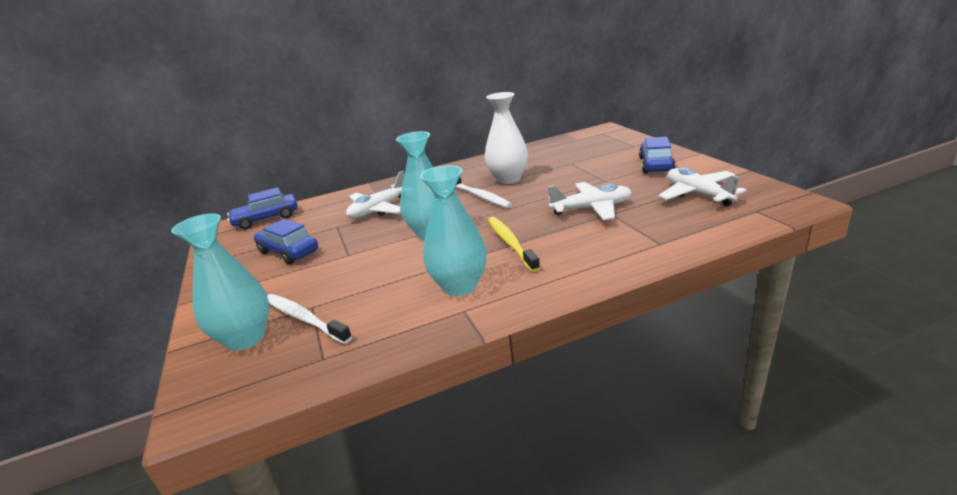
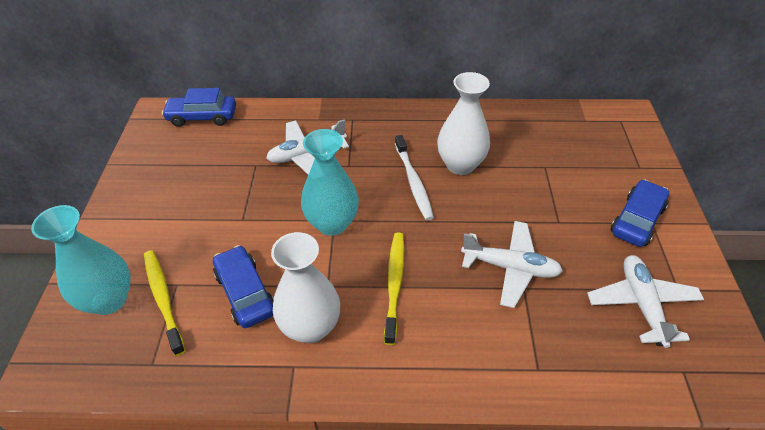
camera: 20 degrees right, 20 degrees up
blue car [254,219,318,264] -> blue car moved to [213,245,274,328]
white toothbrush [267,294,352,344] -> yellow toothbrush [144,250,185,356]
turquoise vase [420,165,486,296] -> white vase [271,232,340,343]

